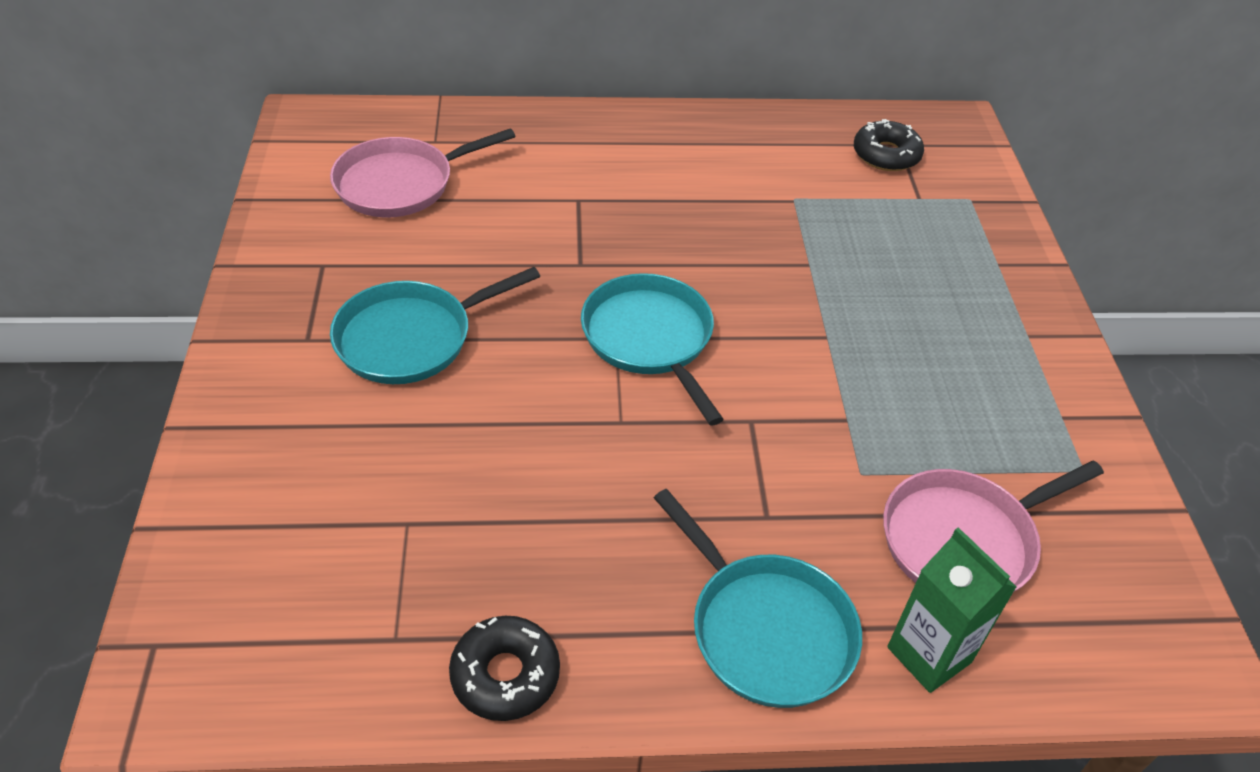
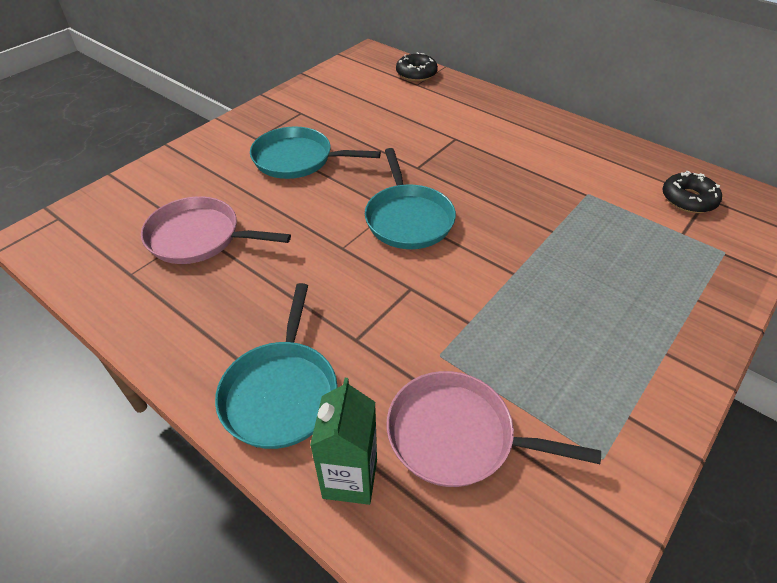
camera: 45 degrees right, 0 degrees up
pink pan [330,128,515,217] -> pink pan moved to [141,196,291,264]
black donut [449,616,560,721] -> black donut moved to [396,52,438,81]
turquoise pan [581,273,724,425] -> turquoise pan turned 150 degrees clockwise [365,148,456,249]

